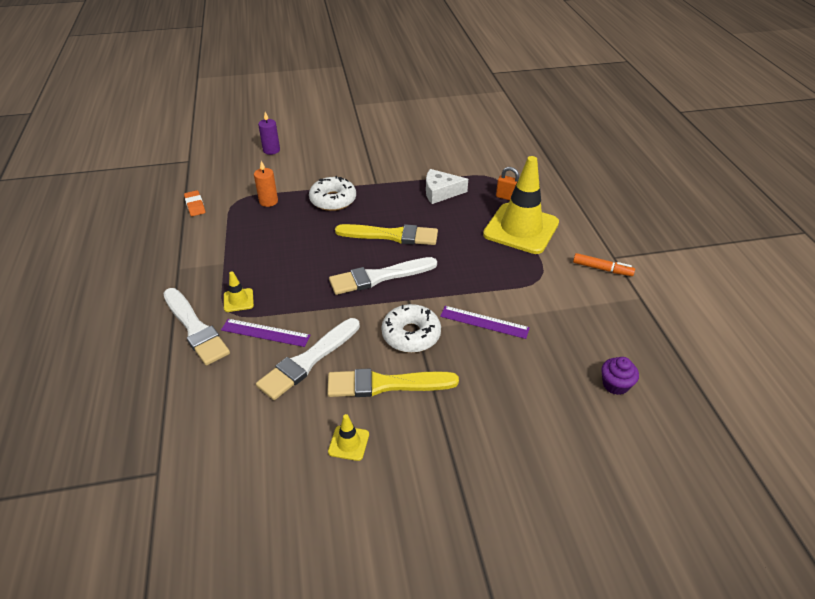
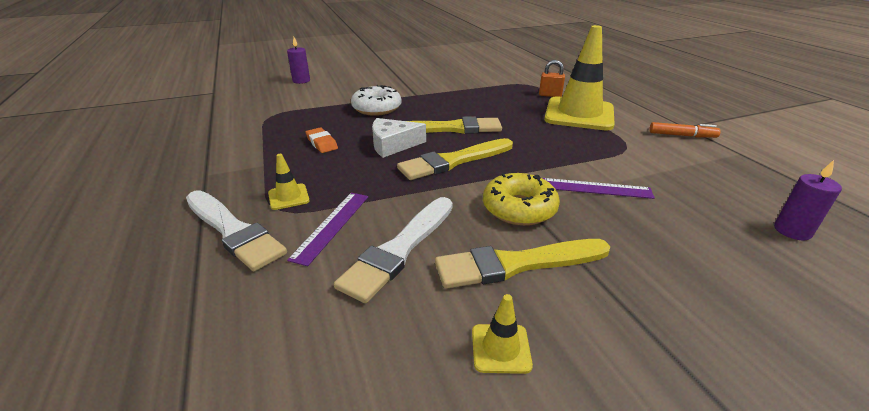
camera: 10 degrees left, 10 degrees down
orange eraser [184,190,205,216] -> orange eraser moved to [306,127,338,153]
purple ruler [221,319,311,347] -> purple ruler turned 75 degrees counterclockwise [287,193,368,266]
orange candle [254,161,278,207] -> none
white brush [329,257,437,295] -> yellow brush [397,138,513,180]
white donut [381,304,441,353] -> yellow donut [483,173,560,226]
white cheese [426,169,468,204] -> white cheese moved to [372,118,426,158]
purple cupcake [601,357,639,395] -> purple candle [774,160,842,241]

